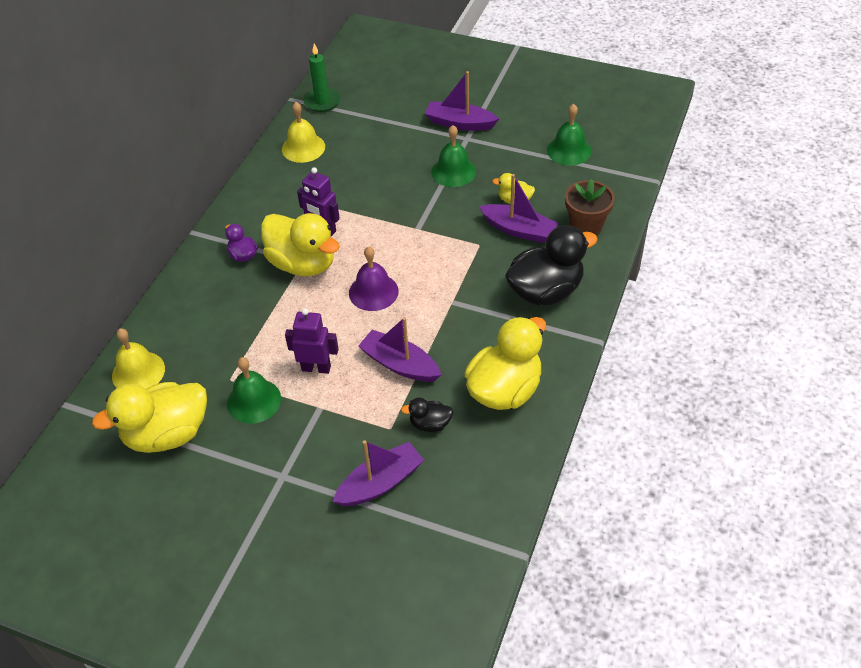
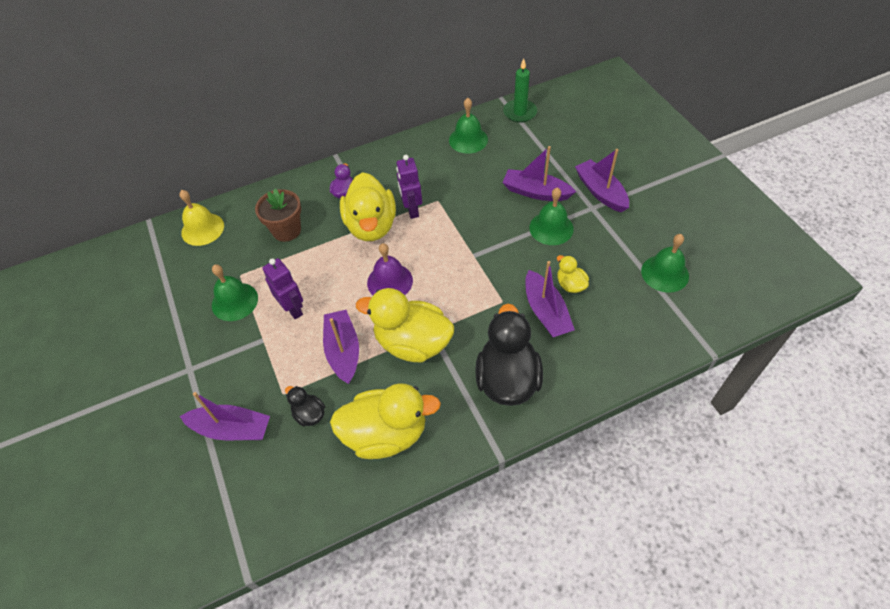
camera: 45 degrees right, 5 degrees up
yellow duck [92,382,207,453] -> yellow duck moved to [356,288,454,362]
yellow bell [282,102,325,163] -> green bell [449,98,488,154]
black duck [505,225,598,306] -> black duck turned 105 degrees counterclockwise [475,304,543,406]
brown flower pot [565,179,615,236] -> brown flower pot moved to [255,189,301,242]
none -> purple boat [502,146,576,201]

